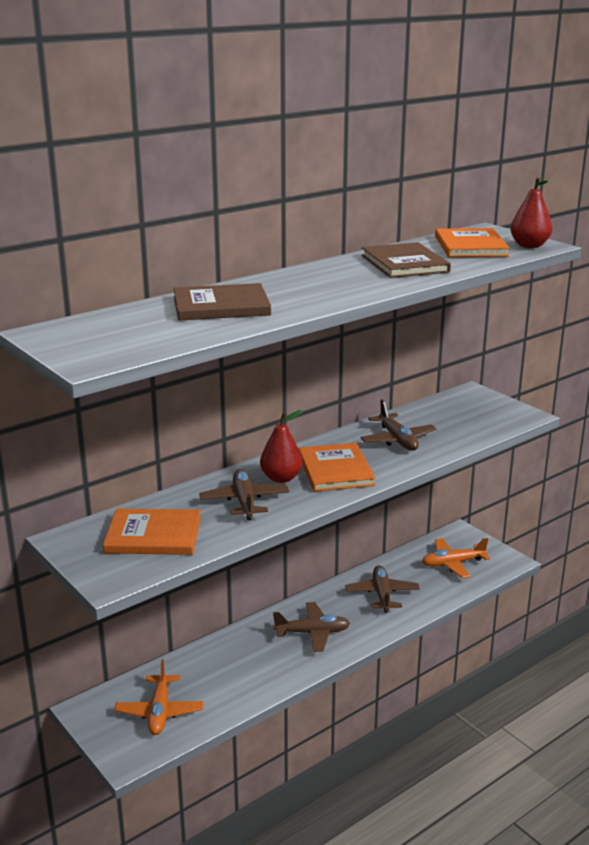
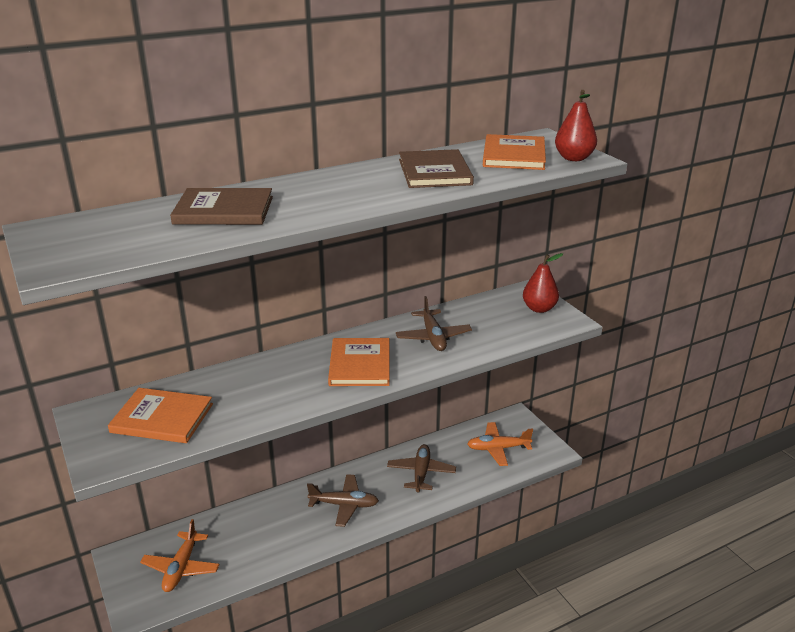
camera: 10 degrees right, 5 degrees up
brown plane [199,469,289,520] -> none
red pear [260,410,303,483] -> red pear moved to [523,253,563,313]

